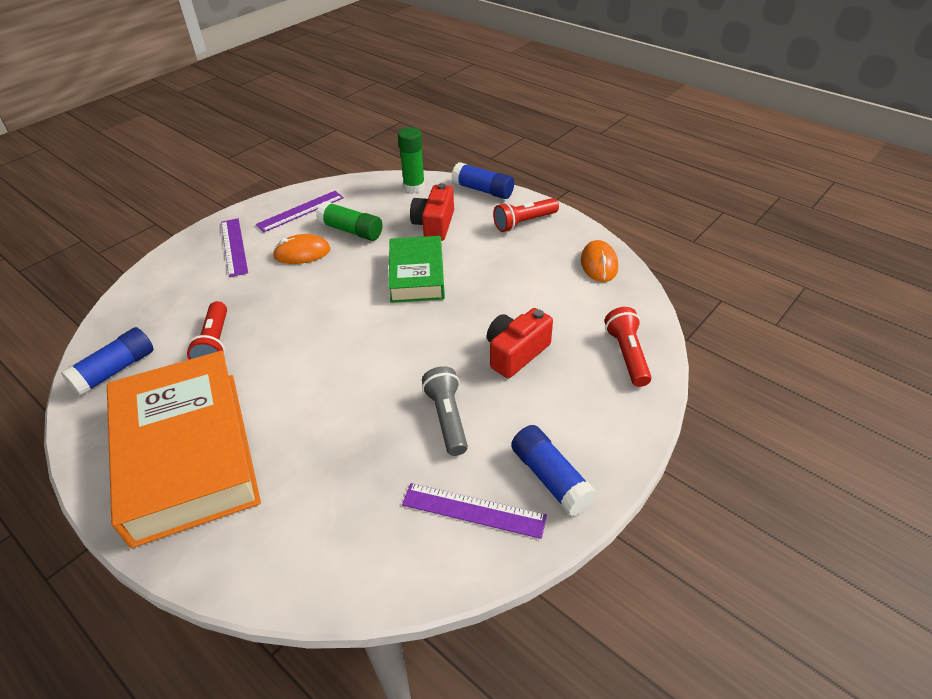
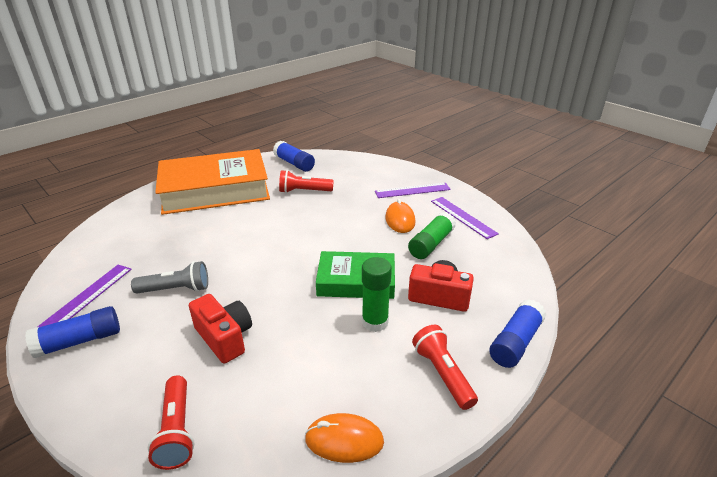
camera: 95 degrees right, 10 degrees down
green glue stick [398,127,425,193] -> green glue stick moved to [362,257,392,332]
red flashlight [604,307,652,387] -> red flashlight turned 75 degrees clockwise [148,375,195,470]

